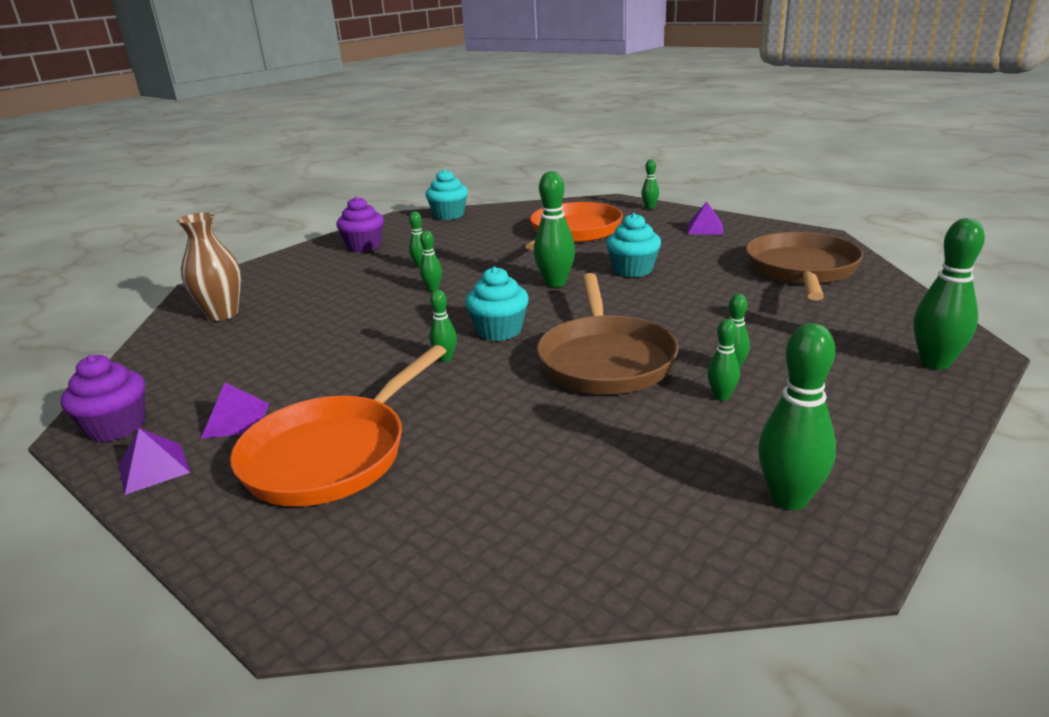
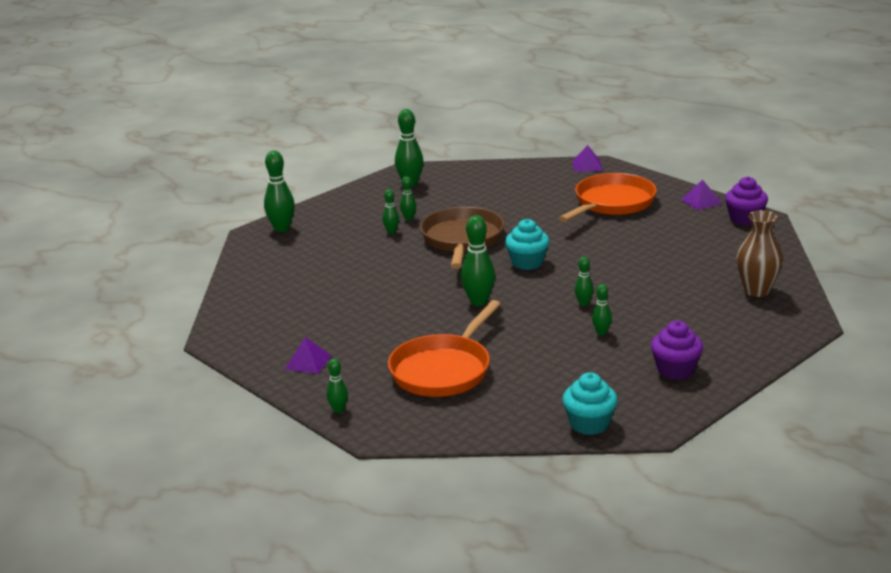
camera: 175 degrees left, 0 degrees up
purple pyramid [201,383,269,439] -> purple pyramid moved to [573,145,603,172]
green bowling pin [429,290,457,362] -> none
turquoise cupcake [606,213,661,277] -> none
brown pan [745,232,863,300] -> none

